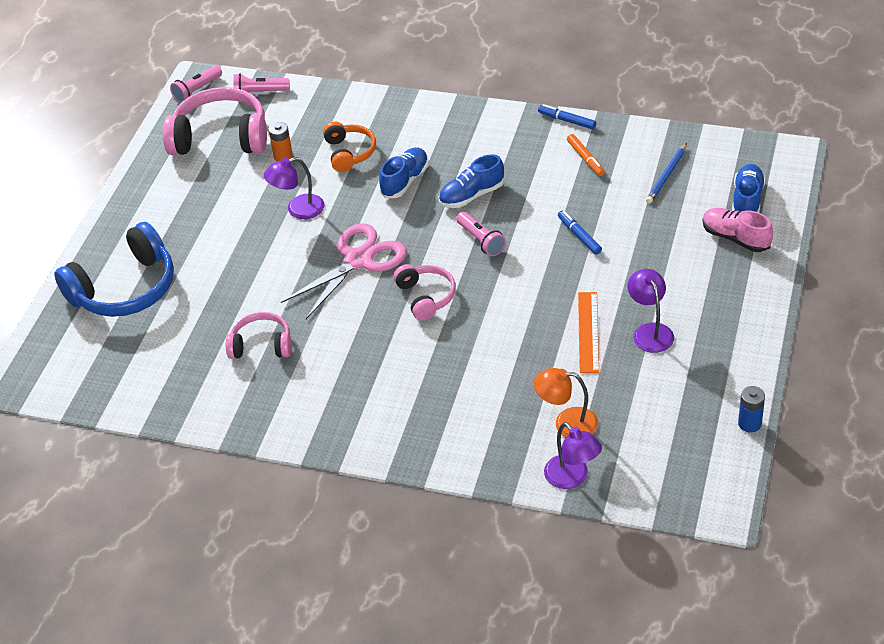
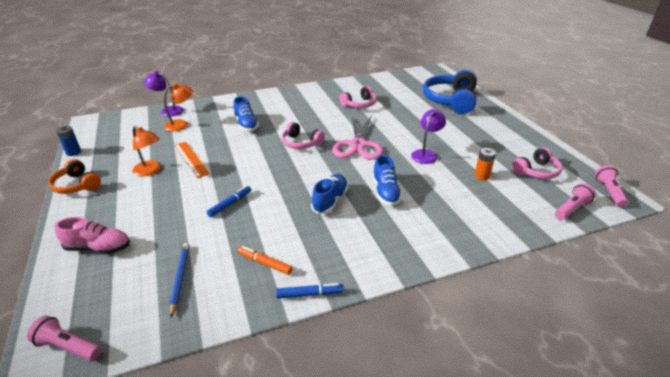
camera: 140 degrees right, 10 degrees down
pink headphones [162,87,267,155] -> pink headphones [512,147,562,179], size x0.56
orange headphones [323,121,376,172] -> orange headphones moved to [48,159,101,194]
pink flashlight [456,212,506,256] -> pink flashlight moved to [27,316,102,361]
blue marker [558,210,602,255] -> blue marker turned 75 degrees counterclockwise [207,186,251,217]
purple lamp [628,269,674,353] -> orange lamp [132,126,161,176]
blue shoe [732,164,765,213] -> blue shoe moved to [234,97,259,131]

